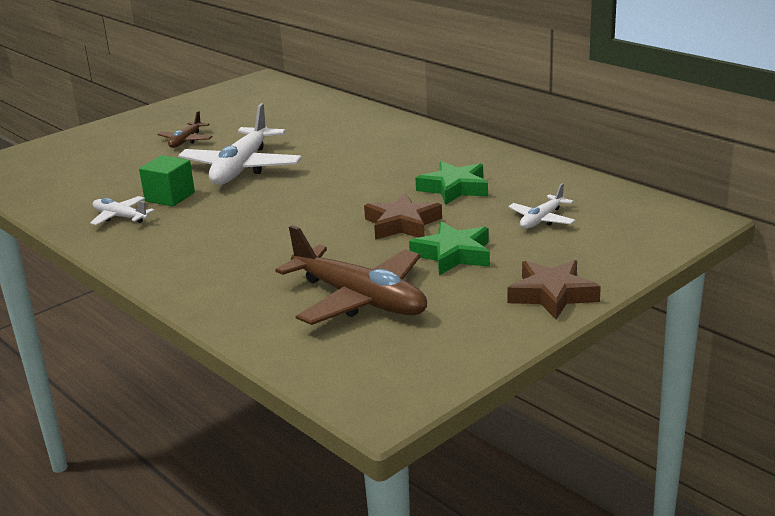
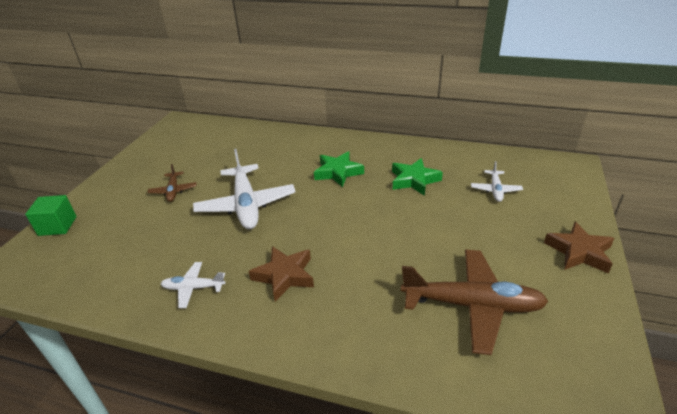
camera: 30 degrees left, 10 degrees up
green cube [139,155,195,207] -> green cube moved to [25,195,77,236]
brown star [364,193,442,240] -> brown star moved to [248,246,314,302]
green star [409,221,490,275] -> green star moved to [314,151,364,187]

